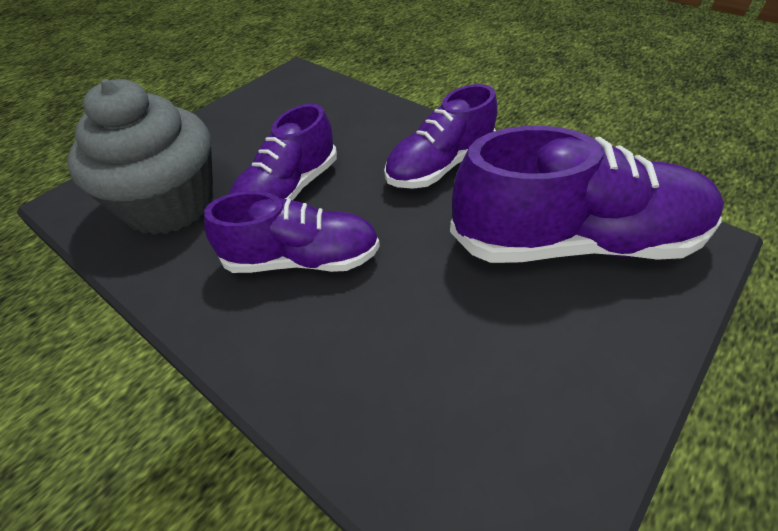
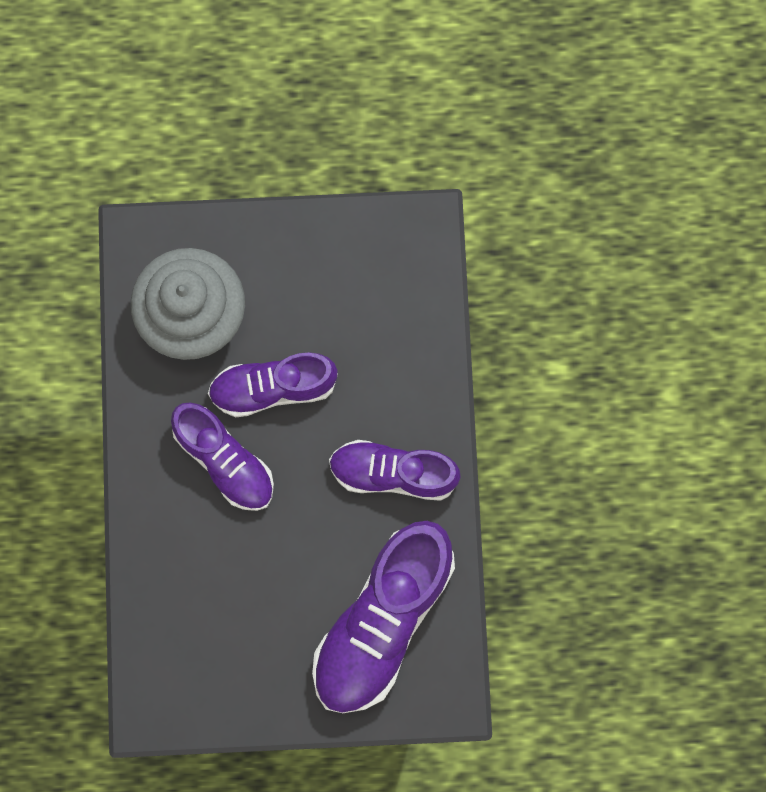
camera: 45 degrees right, 30 degrees up
purple shoe [450,126,724,263] -> purple shoe turned 75 degrees clockwise [312,521,455,713]

